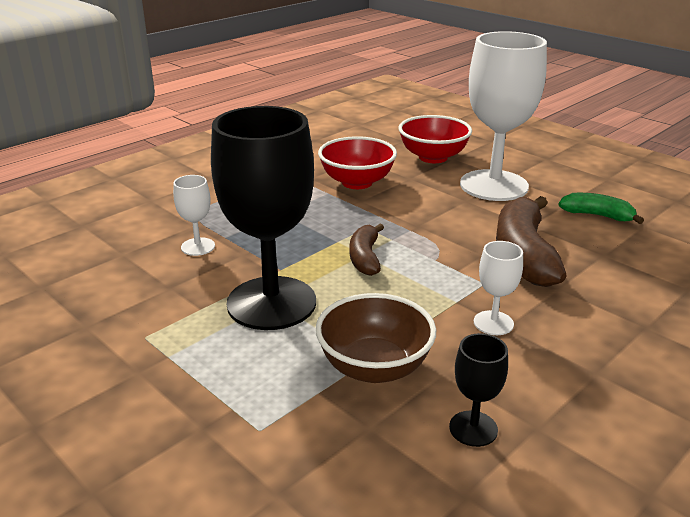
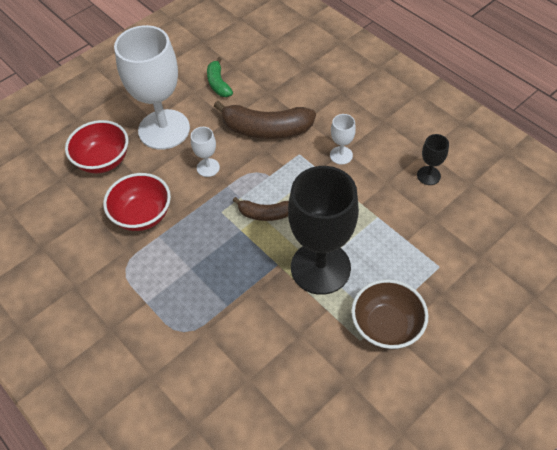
camera: 85 degrees left, 25 degrees up
white goblet [173,175,215,256] -> white goblet moved to [191,127,220,177]
brown bowl [315,293,436,383] -> brown bowl moved to [351,279,428,350]
green banana [558,193,644,224] -> green banana turned 45 degrees counterclockwise [207,57,233,97]

